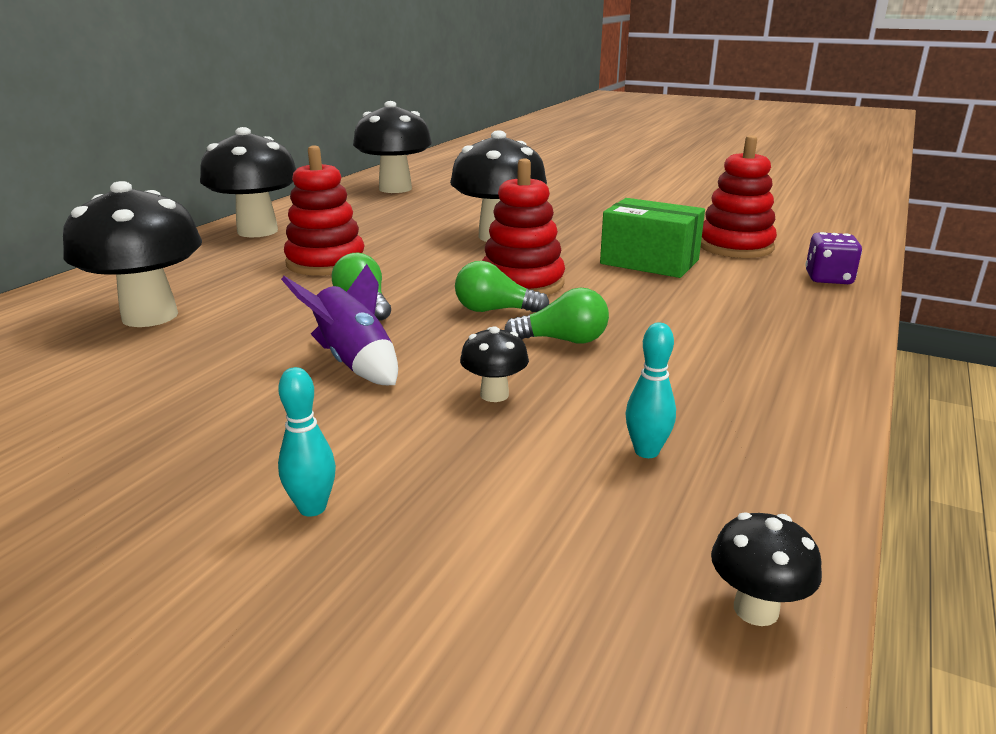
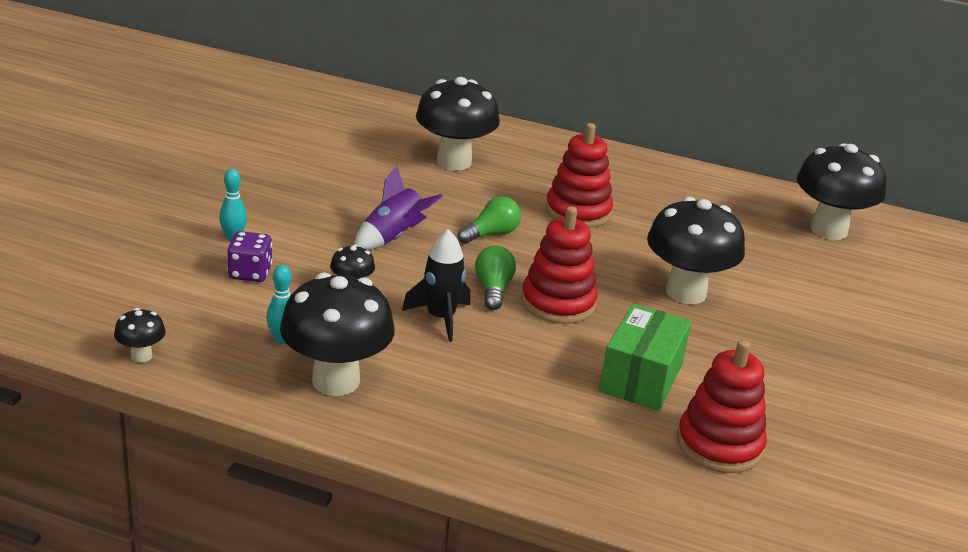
camera: 80 degrees right, 5 degrees up
black mushroom [200,127,296,237] -> black mushroom moved to [280,273,395,396]
green light bulb [504,288,609,344] -> black rocket [402,229,470,342]
purple dice [806,232,862,284] -> purple dice moved to [227,231,272,282]

